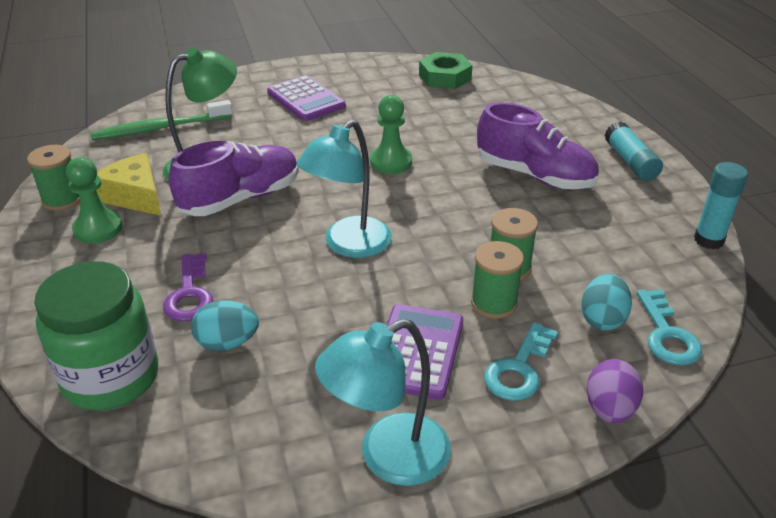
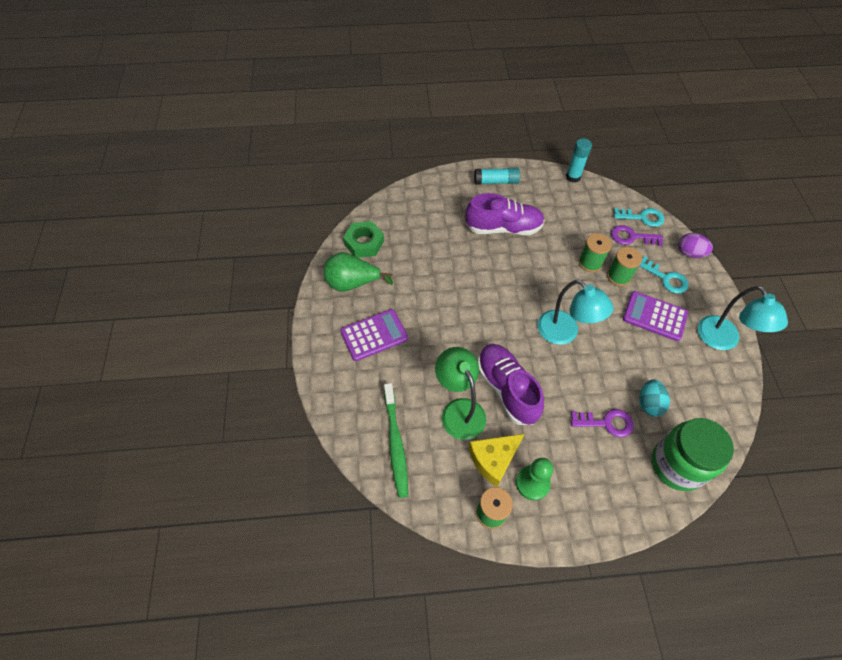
camera: 80 degrees left, 20 degrees up
green pawn [370,95,412,174] -> none
purple shoe [477,102,599,189] -> purple shoe turned 45 degrees clockwise [465,193,545,235]
turquoise egg [581,274,632,331] -> purple key [611,225,663,246]
none -> green pear [324,252,393,292]

